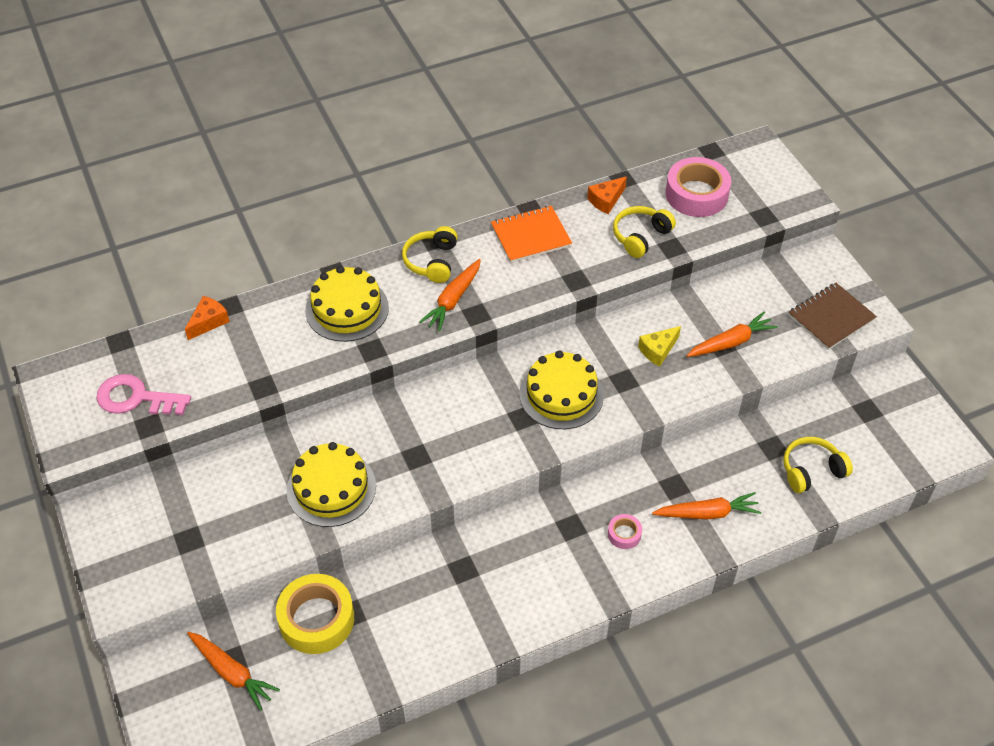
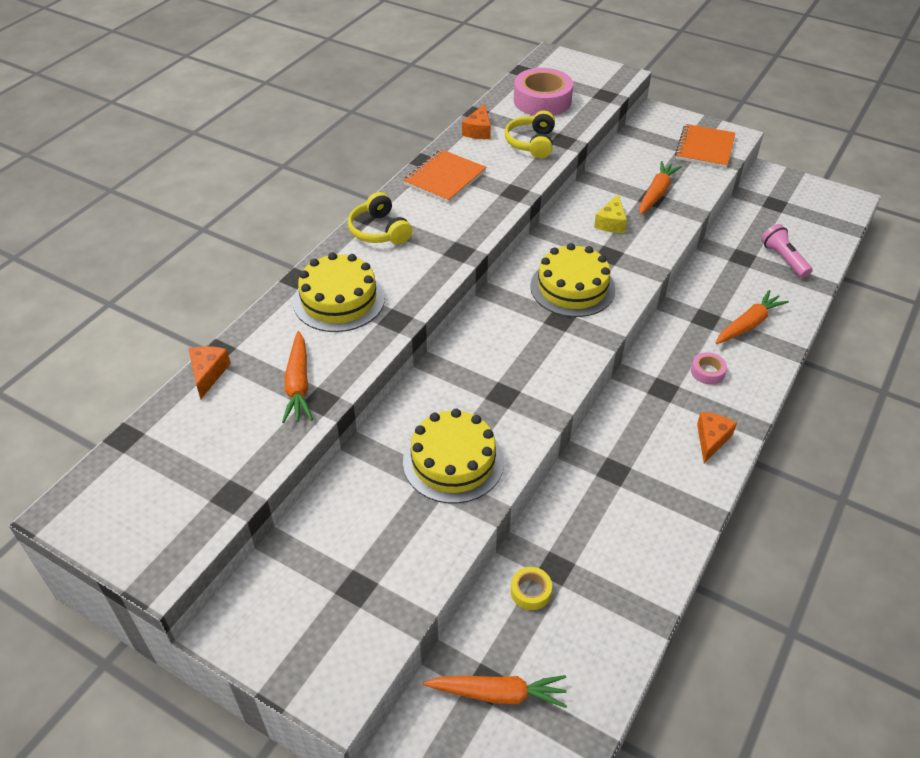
camera: 35 degrees left, 5 degrees down
pink key [96,374,191,415] -> none
yellow tape [276,574,354,654] -> yellow tape [511,567,552,610], size x0.47
orange carrot [419,259,481,331] -> orange carrot moved to [282,331,313,423]
yellow headphones [783,437,853,493] -> pink flashlight [761,224,813,278]
brown notebook [789,283,877,350] -> orange notebook [675,124,735,168]
none -> orange cheese [697,412,737,463]

